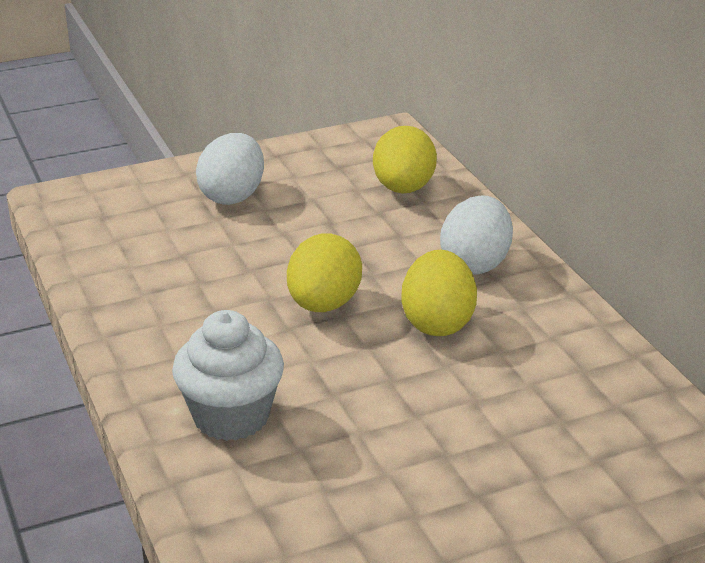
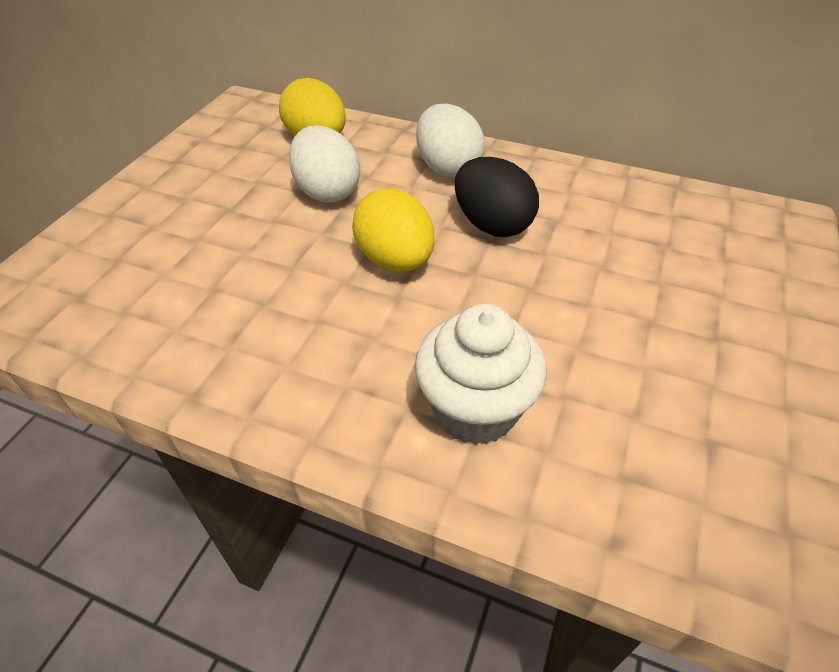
camera: 45 degrees left, 15 degrees up
white egg [196,133,264,205] -> white egg moved to [289,125,360,203]
yellow egg [401,250,477,336] -> black egg [455,157,539,237]

